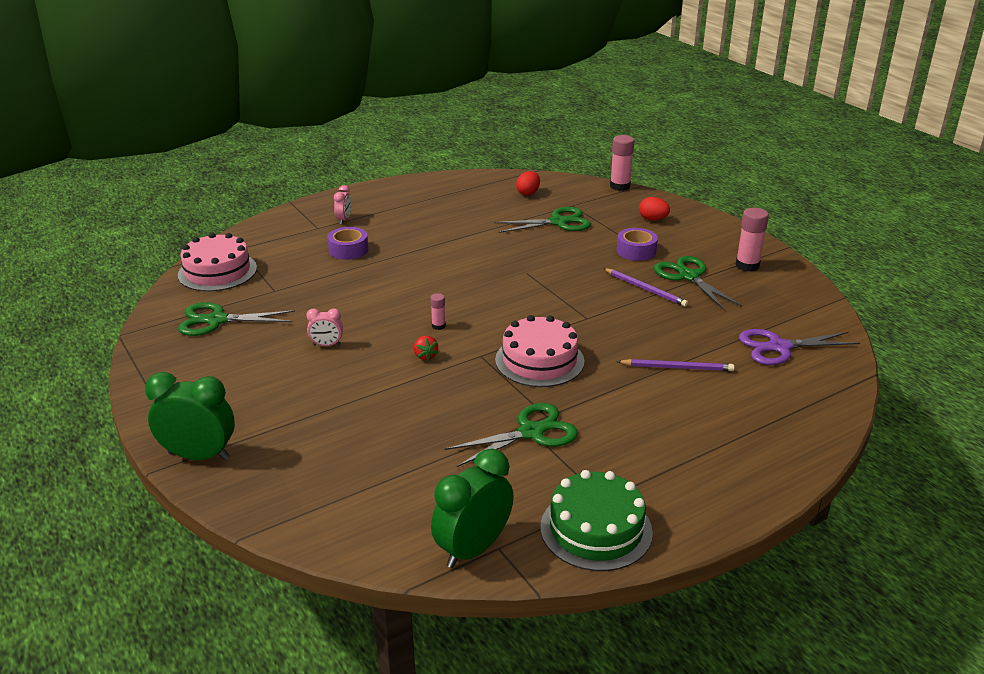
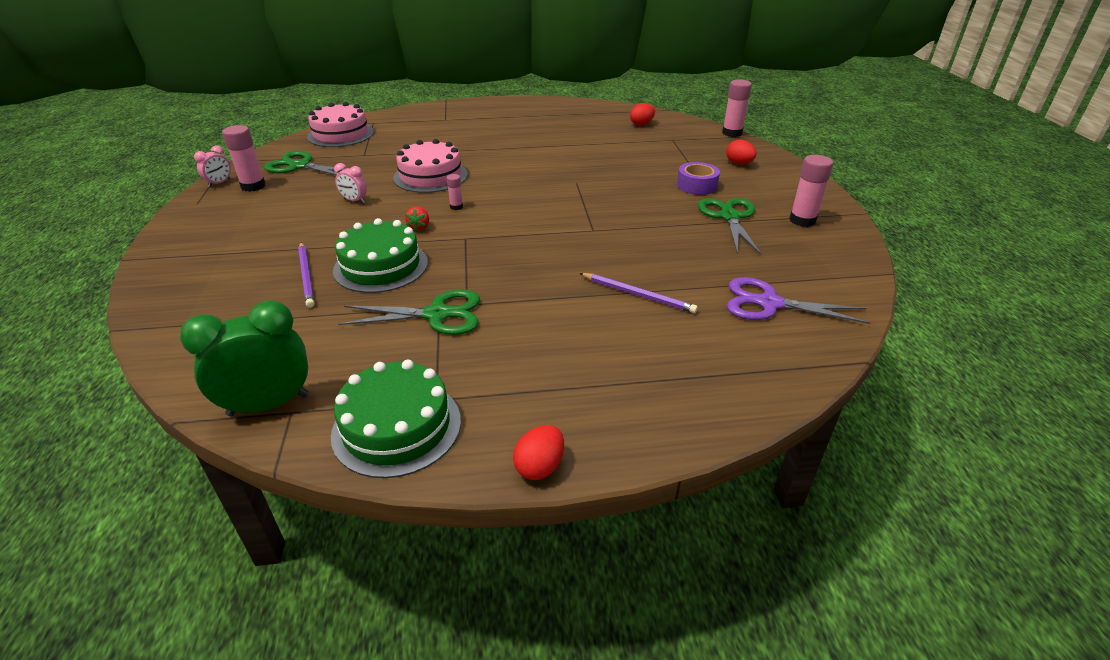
camera: 25 degrees right, 5 degrees up
green clock [145,372,235,460] -> none
purple tape [327,227,368,260] -> none
pink clock [334,185,351,225] -> pink clock moved to [194,145,231,187]
green scissors [494,207,591,233] -> none
pink cake [495,315,584,387] -> pink cake moved to [393,139,468,193]
purple pencil [603,268,688,307] -> purple pencil moved to [298,242,314,308]
none -> pink glue stick [222,125,266,192]
none -> green cake [333,218,428,293]
none -> red egg [513,425,564,480]

